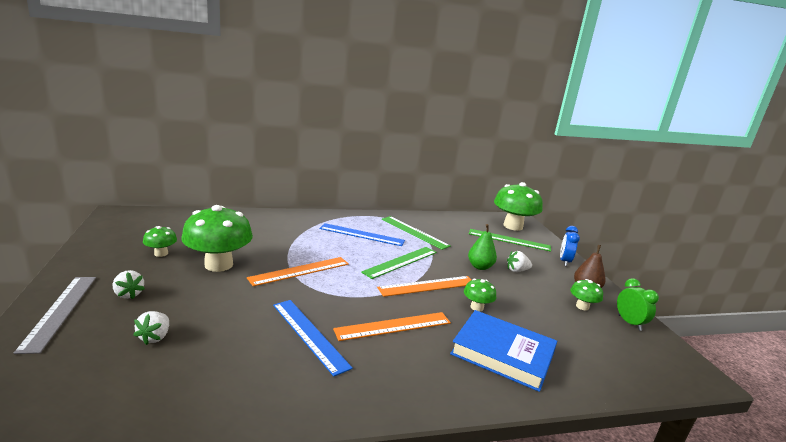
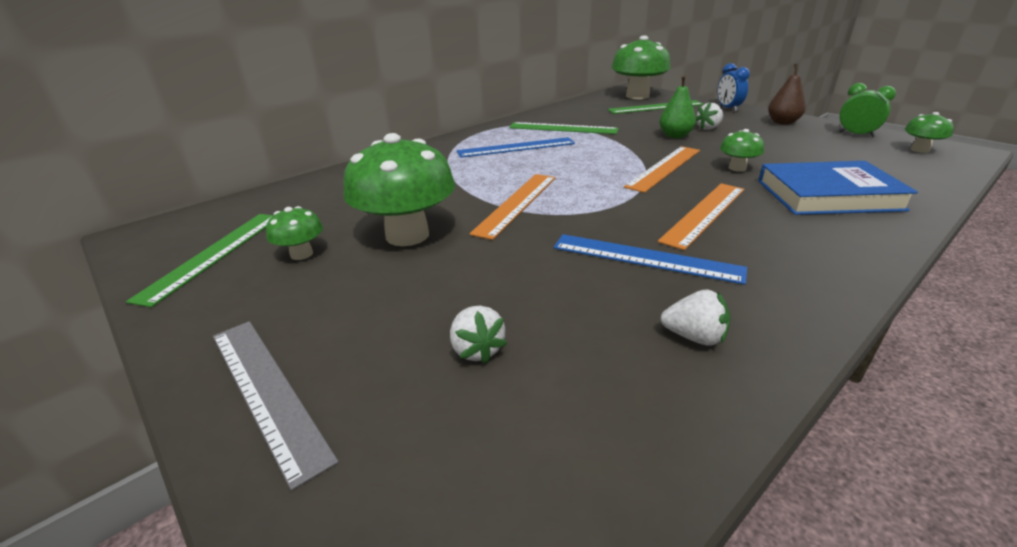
camera: 25 degrees left, 10 degrees up
white strawberry [113,270,145,299] -> white strawberry moved to [661,289,731,346]
green ruler [361,247,437,279] -> green ruler moved to [126,214,273,307]
green mushroom [570,279,603,310] -> green mushroom moved to [905,112,954,153]

